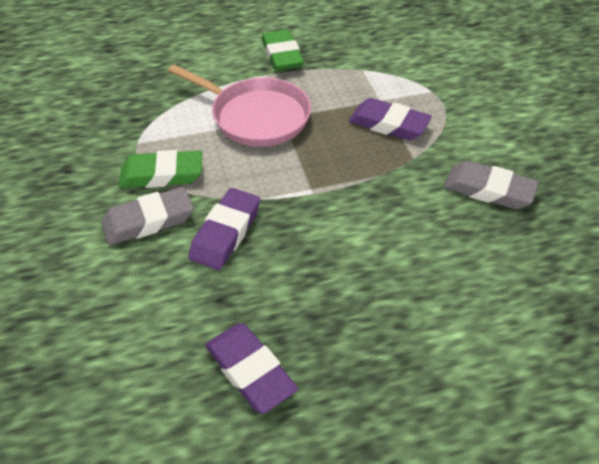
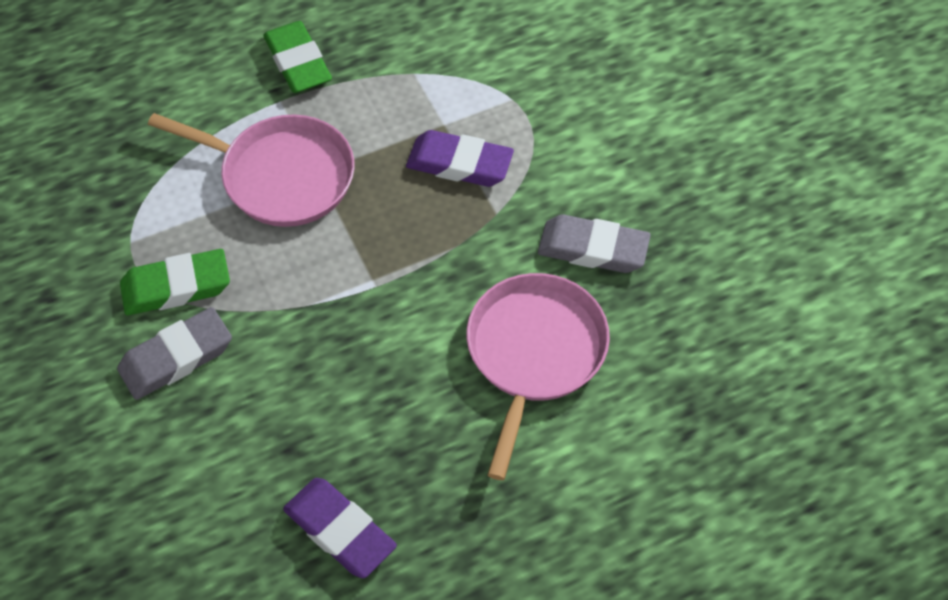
camera: 10 degrees left, 10 degrees up
purple eraser [189,188,260,270] -> none
none -> pink pan [467,273,610,480]

